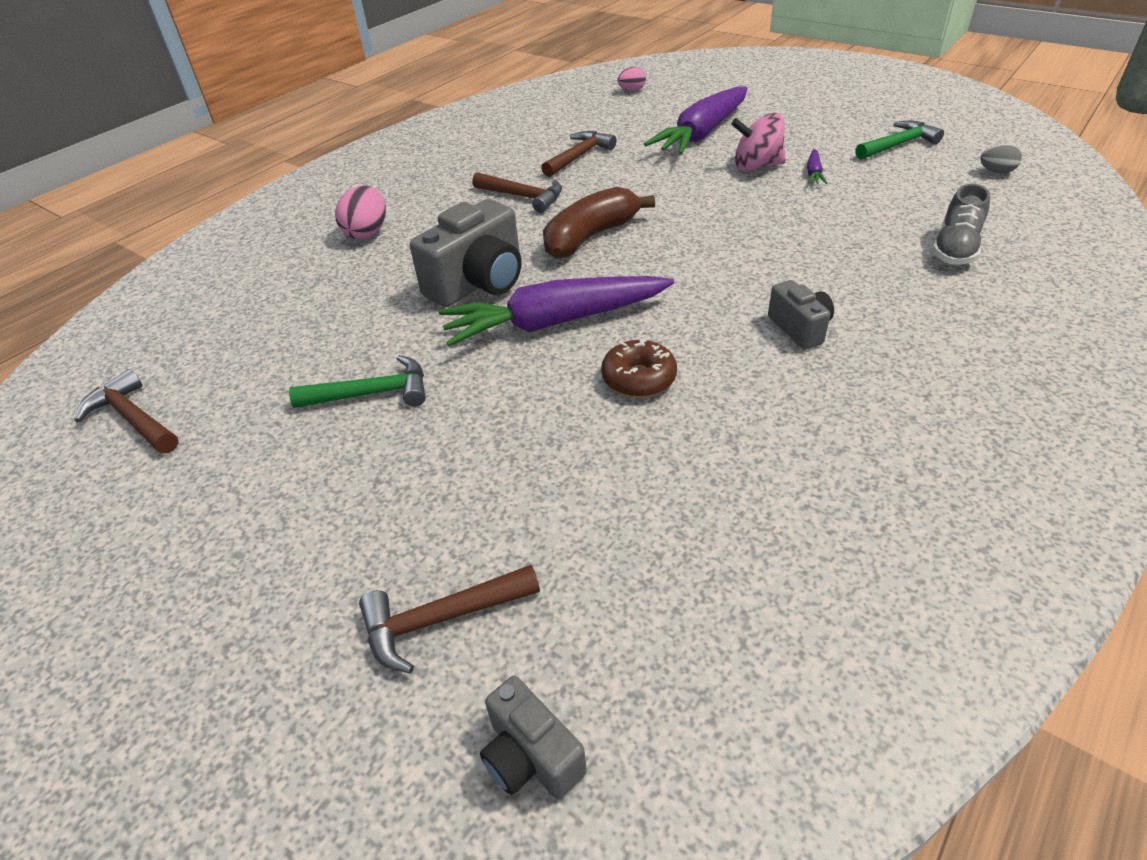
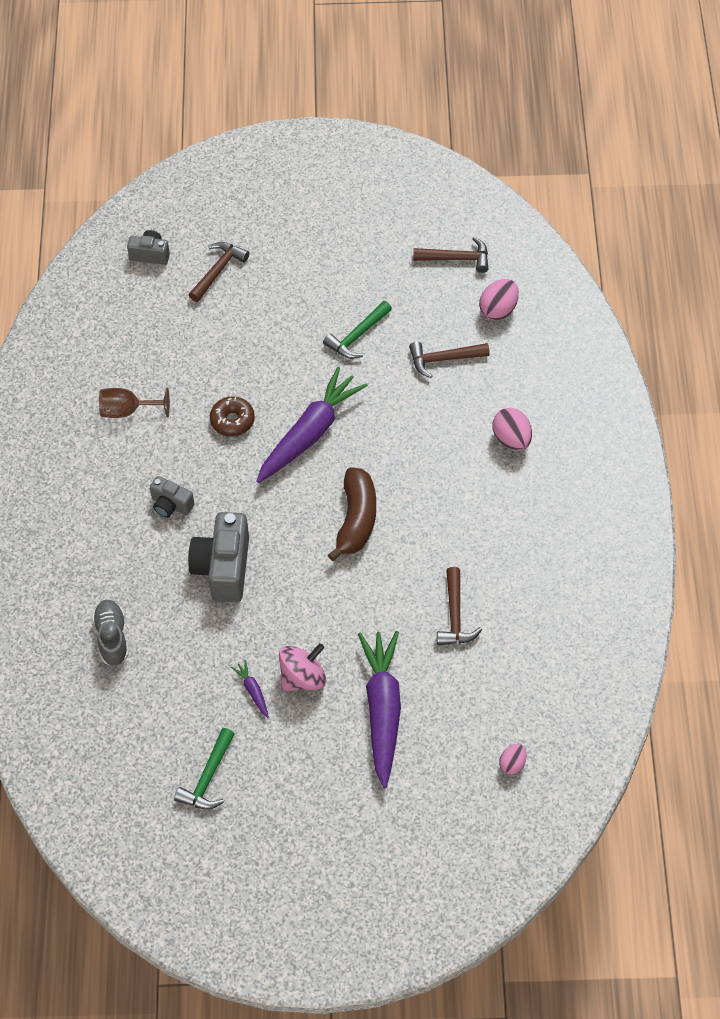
camera: 140 degrees right, 15 degrees up
grey camera [410,199,522,307] -> grey camera moved to [188,512,249,602]
brown hammer [472,172,562,213] -> brown hammer moved to [409,342,490,378]
grey egg [980,144,1022,174] -> none
none -> brown goblet [99,388,170,418]
none -> pink egg [479,279,519,321]

